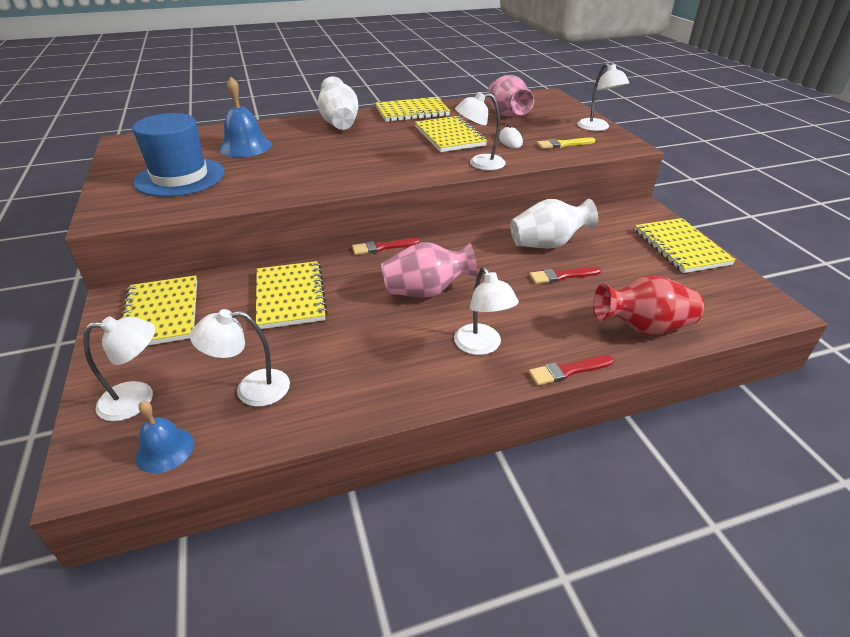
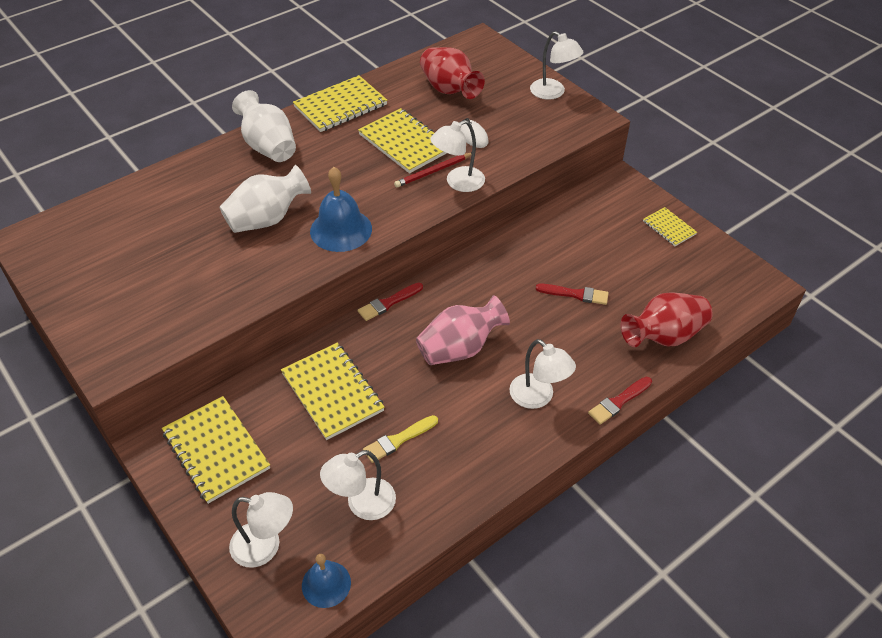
camera: 20 degrees left, 10 degrees up
white lamp [83,316,155,421] -> white lamp turned 45 degrees clockwise [229,492,293,568]
blue hat [132,113,225,197] -> none
blue bell [219,77,272,157] -> blue bell moved to [310,167,372,252]
pink vase [488,75,534,117] -> red vase [420,47,485,99]
white vase [510,199,598,249] -> white vase moved to [219,165,311,233]
red brush [529,267,601,284] -> red brush turned 135 degrees counterclockwise [536,284,609,305]
yellow brush [536,138,595,149] -> yellow brush moved to [363,415,438,463]
yellow notebook [635,218,736,273] -> yellow notebook [643,207,697,246], size x0.55
none -> red pencil [394,153,472,188]

